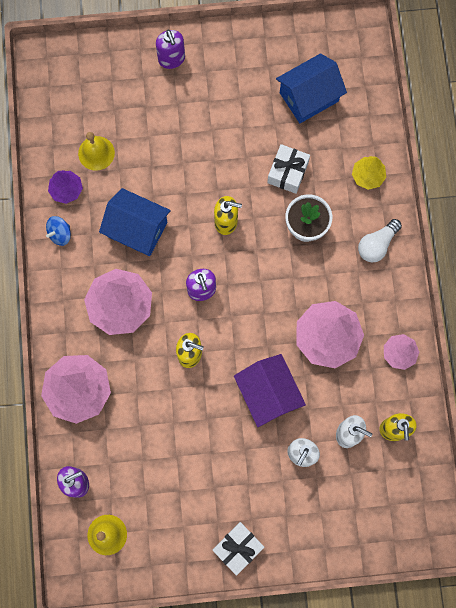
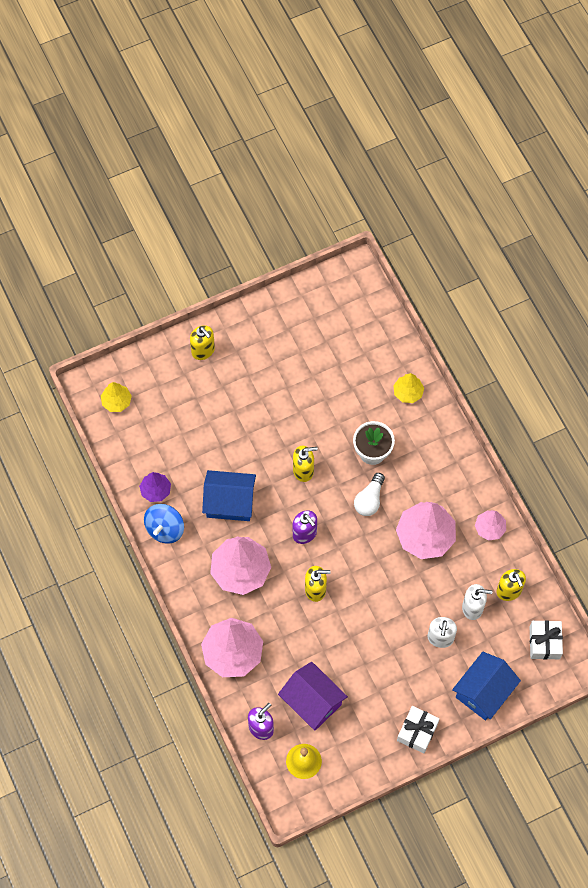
camera: 20 degrees left, 10 degrees down
blue spinning top [46,216,71,246] -> blue spinning top [144,504,184,544], size x1.54
yellow bell [78,132,115,171] -> none
purple soap dispenser [156,30,185,69] -> yellow soap dispenser [190,325,215,360]
purple house [234,354,306,427] -> purple house moved to [278,662,348,731]
white gift [267,144,310,194] -> white gift moved to [530,620,563,660]
blue house [276,53,347,123] -> blue house moved to [452,652,521,721]
white light bulb [358,219,402,262] -> white light bulb moved to [354,473,385,516]
none -> yellow tree [101,382,132,412]

